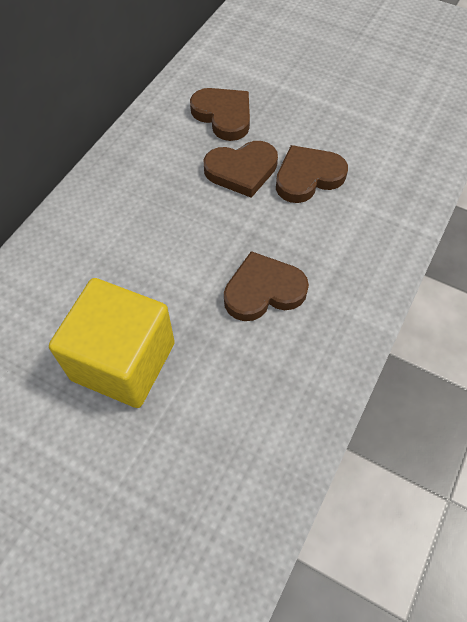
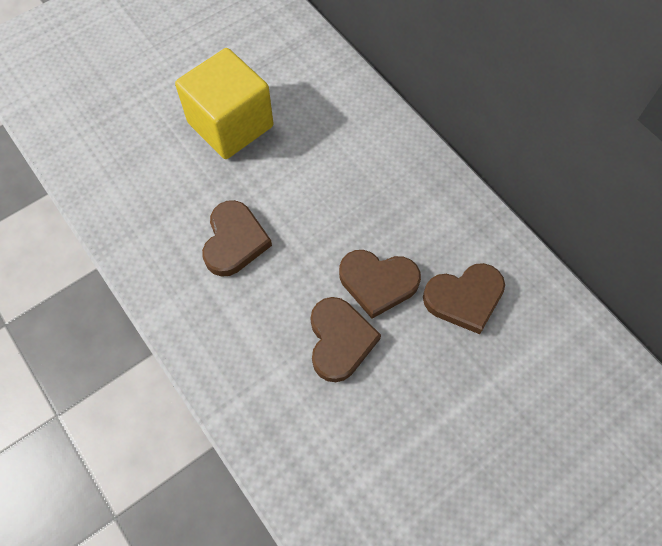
camera: 115 degrees right, 5 degrees up
brown heart [204,141,278,198] -> brown heart turned 90 degrees counterclockwise [339,250,421,319]

